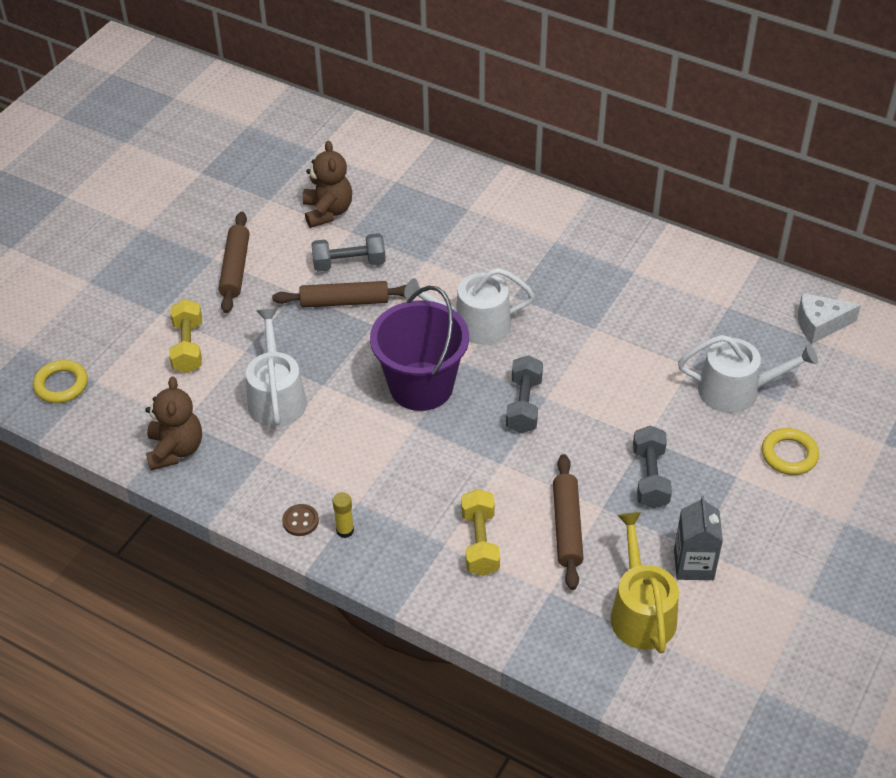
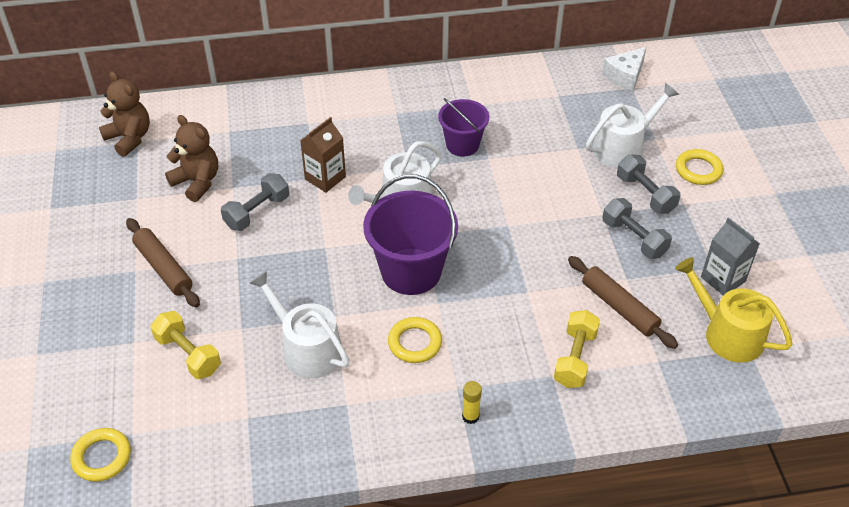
camera: 40 degrees left, 0 degrees up
brown teddy bear [145,376,202,470] -> brown teddy bear moved to [99,71,150,157]
brown rolling pin [272,281,406,308] -> none
brown button [282,504,319,536] -> none
yellow dumbbell [461,489,500,576] -> yellow dumbbell turned 60 degrees clockwise [554,310,600,388]
grey dumbbell [506,355,543,433] -> grey dumbbell moved to [617,154,681,214]
none -> brown carton [300,117,346,193]
none -> yellow ring [388,317,442,363]
none -> purple bucket [438,98,489,157]

